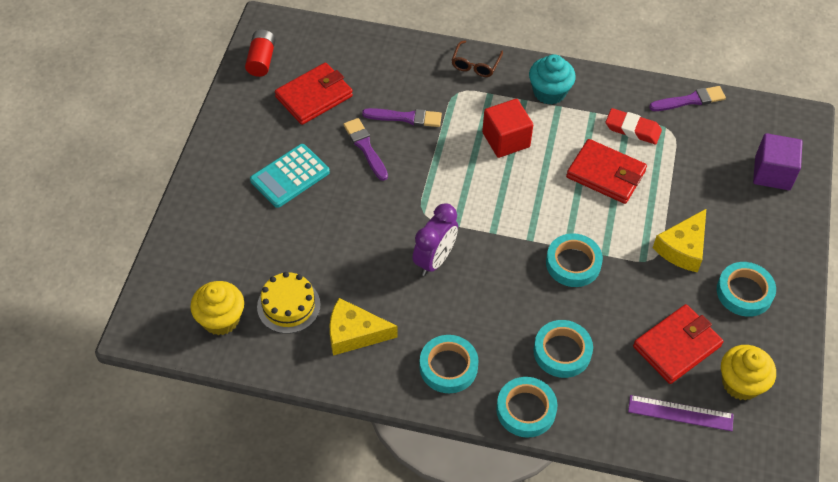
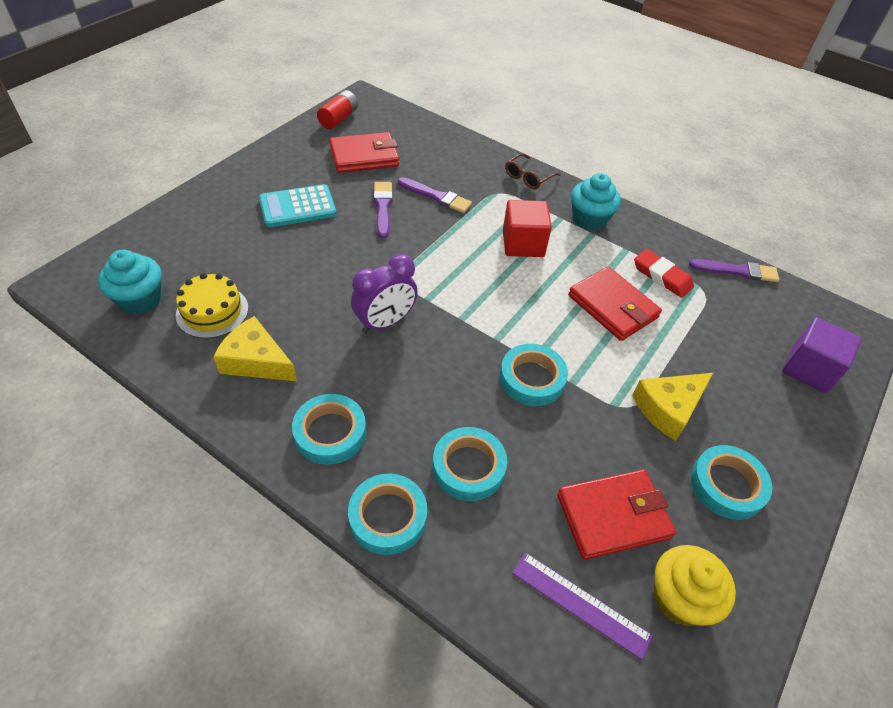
camera: 20 degrees right, 5 degrees down
yellow cupcake [190,281,244,335] -> turquoise cupcake [98,250,162,315]

